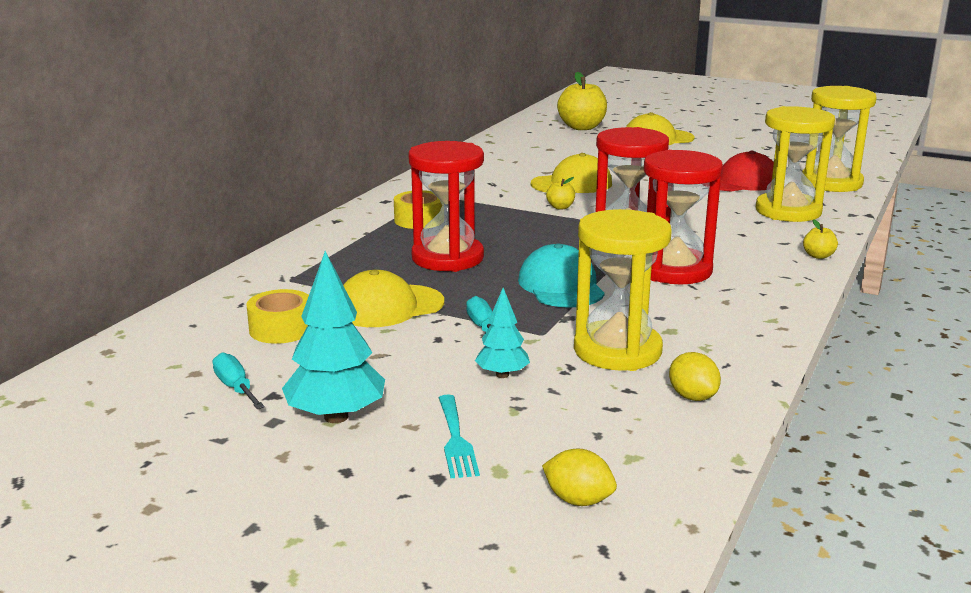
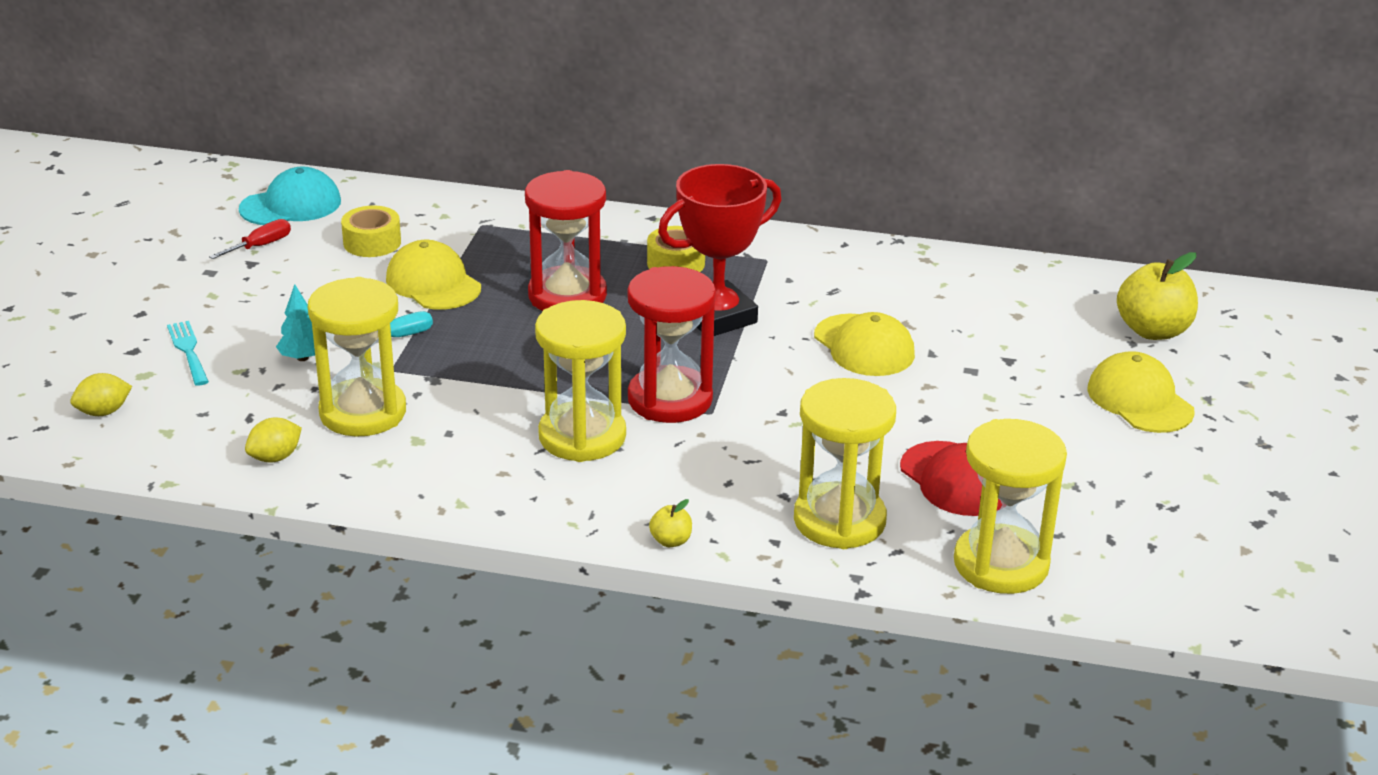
camera: 75 degrees right, 10 degrees up
turquoise screwdriver [212,353,265,409] -> red screwdriver [209,219,291,259]
turquoise tree [282,251,385,423] -> none
turquoise fork [439,394,480,478] -> turquoise fork turned 90 degrees clockwise [167,321,209,386]
turquoise cap [518,243,605,308] -> turquoise cap moved to [239,167,341,225]
yellow lemon [542,449,617,506] -> yellow lemon turned 45 degrees clockwise [70,373,132,416]
yellow apple [546,177,575,210] -> none
red hourglass [644,150,723,284] -> yellow hourglass [535,300,626,462]
none -> red trophy [658,164,781,336]

